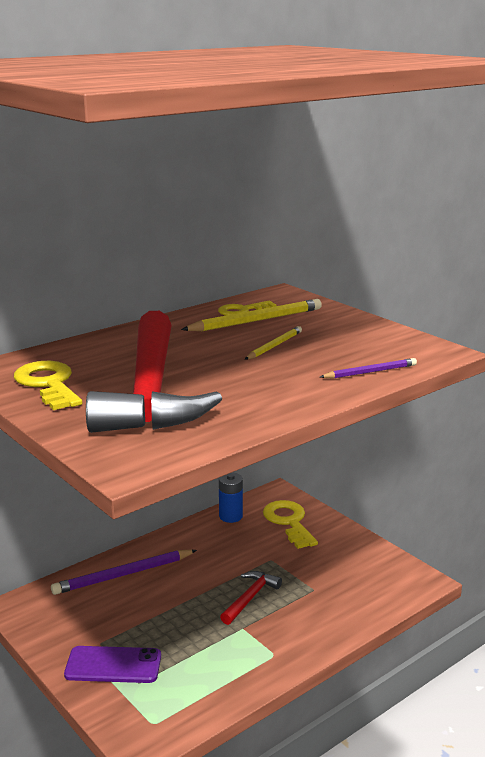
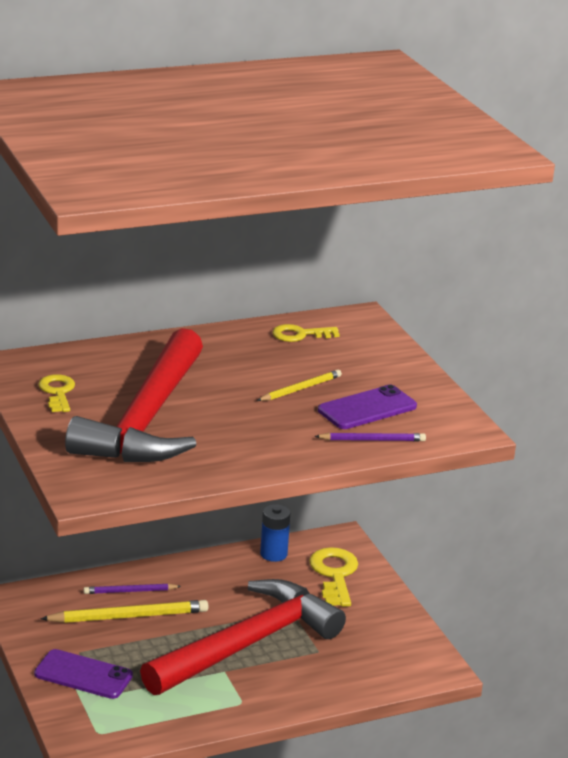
camera: 15 degrees right, 5 degrees up
yellow key [14,361,82,410] -> yellow key [38,374,75,412], size x0.65
purple pencil [51,550,197,595] -> purple pencil [83,584,181,594], size x0.59
yellow pencil [181,299,322,331] -> yellow pencil moved to [40,600,209,623]
red hammer [220,571,282,625] -> red hammer [140,579,346,695], size x2.46
none -> purple phone [318,385,417,429]

